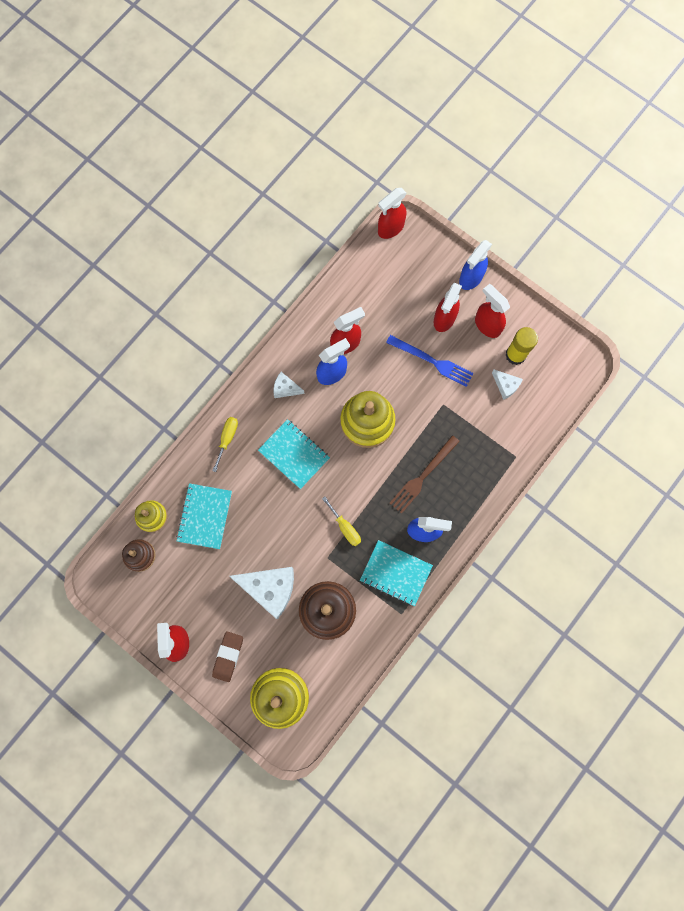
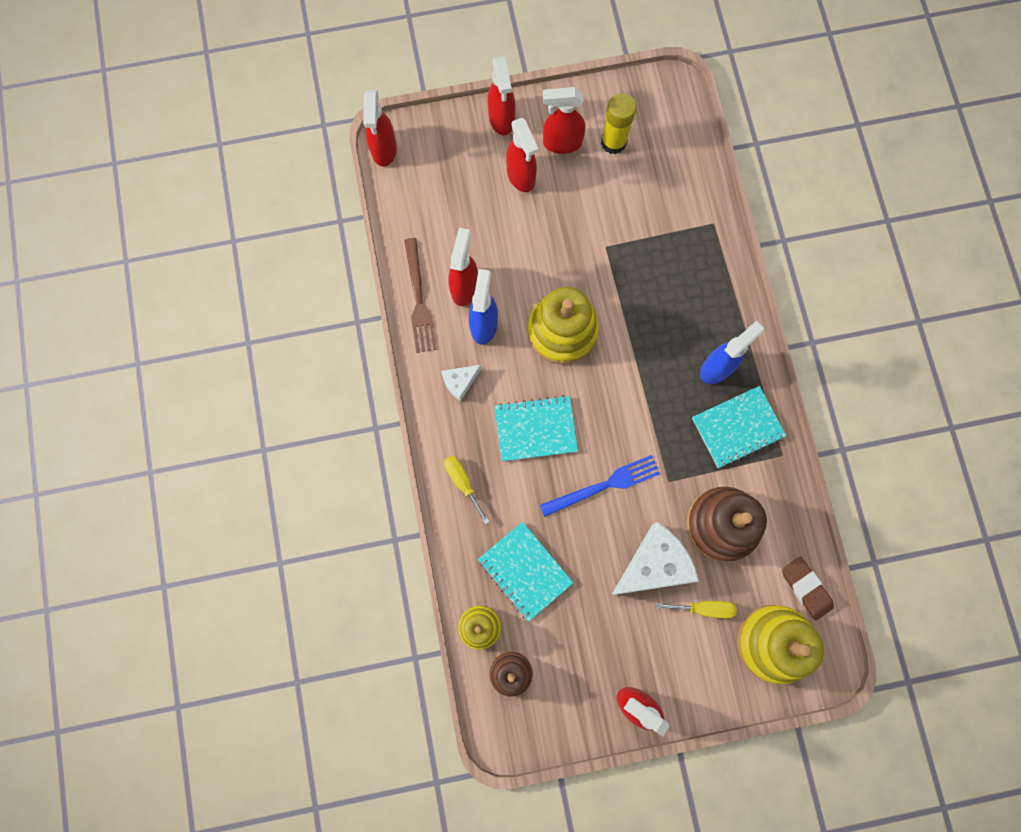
camera: 50 degrees left, 0 degrees up
brown eraser [212,631,243,682] -> brown eraser moved to [782,556,834,621]
yellow screwdriver [322,497,361,546] -> yellow screwdriver moved to [657,601,737,618]
blue fork [386,335,473,387] -> blue fork moved to [540,455,660,517]
brown fork [390,435,460,514] -> brown fork moved to [404,238,436,353]
blue spray bottle [459,240,492,290] -> red spray bottle [488,56,515,135]
white cheese [492,369,523,400] -> none

